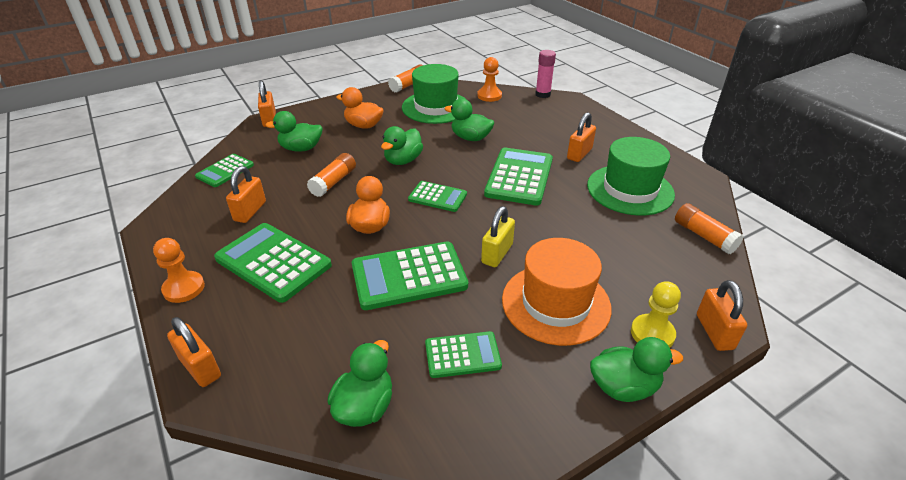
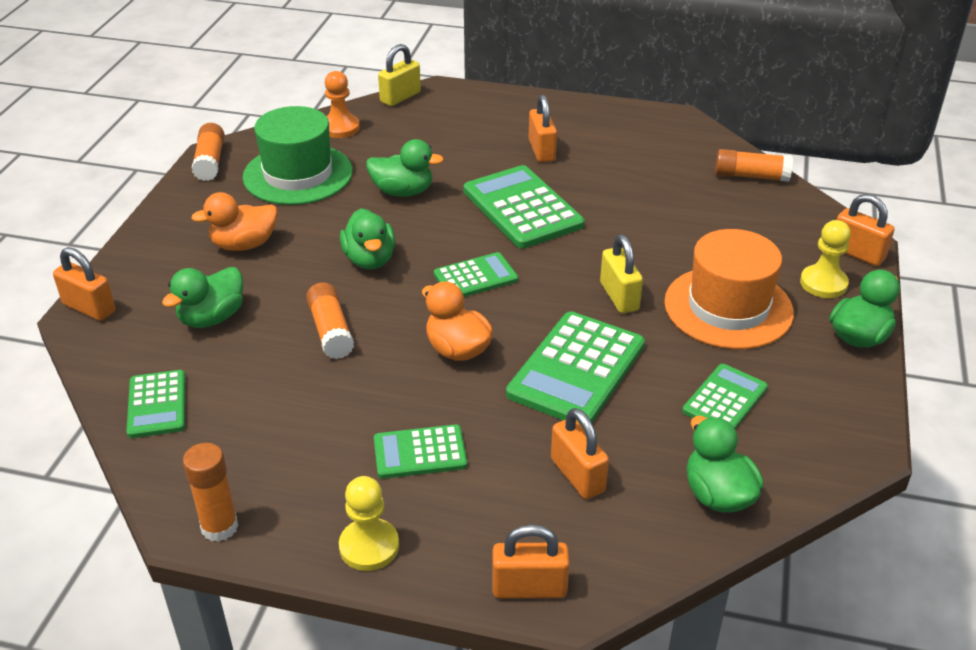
camera: 45 degrees left, 0 degrees up
orange pawn [153,238,205,303] -> yellow pawn [339,476,399,571]
green calculator [214,223,332,303] -> green calculator [374,424,467,479], size x0.58
orange padlock [226,166,266,223] -> orange padlock moved to [551,408,609,499]
green duck [445,99,494,141] -> green duck turned 150 degrees counterclockwise [366,139,444,197]
pink glue stick [535,50,556,98] -> yellow padlock [378,44,421,106]
green hat [587,137,675,215] -> none
none -> orange glue stick [183,443,238,542]

